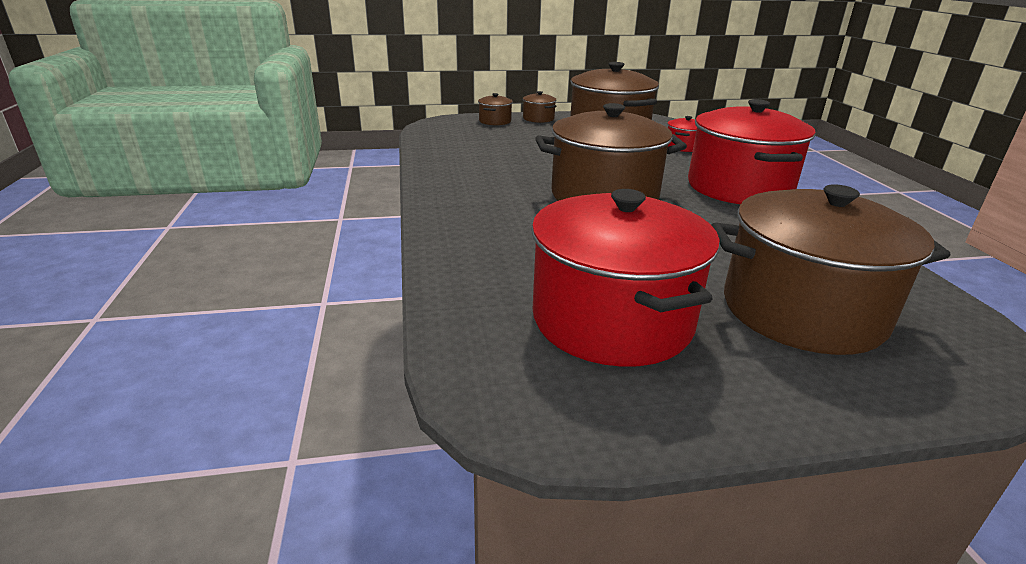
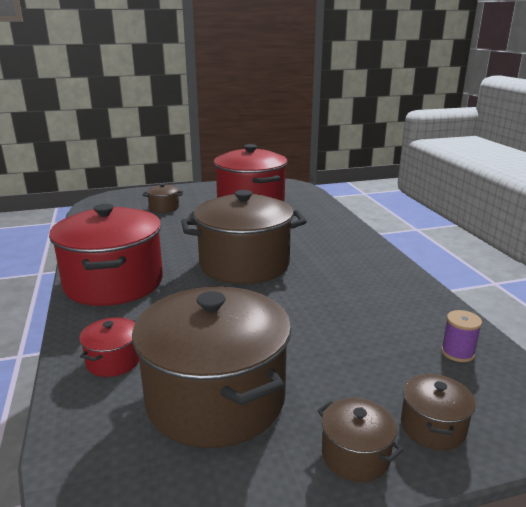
camera: 175 degrees right, 5 degrees down
brown pot [712,184,950,355] -> brown pot [143,183,183,213], size x0.43
none -> purple spool [441,310,482,362]

